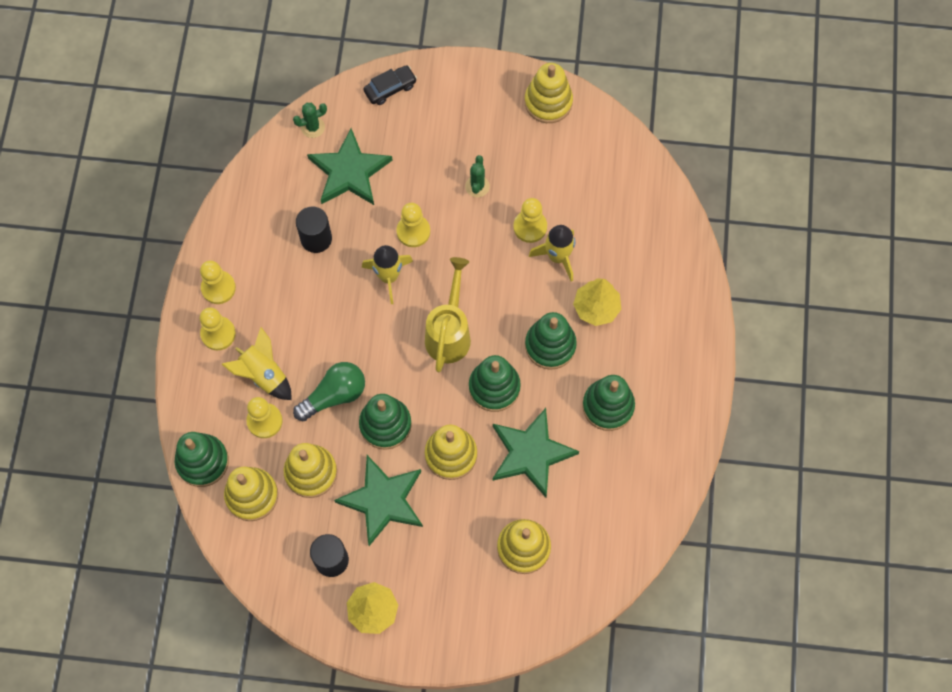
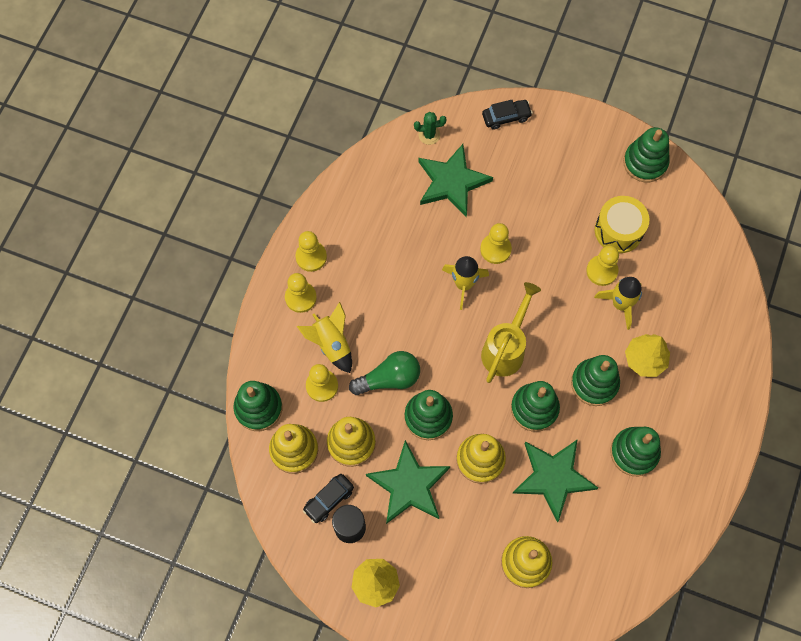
camera: 15 degrees right, 0 degrees up
black cylinder [296,206,332,253] -> none
green cactus [465,155,490,197] -> none
yellow stacking toy [525,63,573,123] -> green stacking toy [623,127,670,182]
none -> black car [303,474,354,523]
none -> yellow drum [595,196,649,253]

